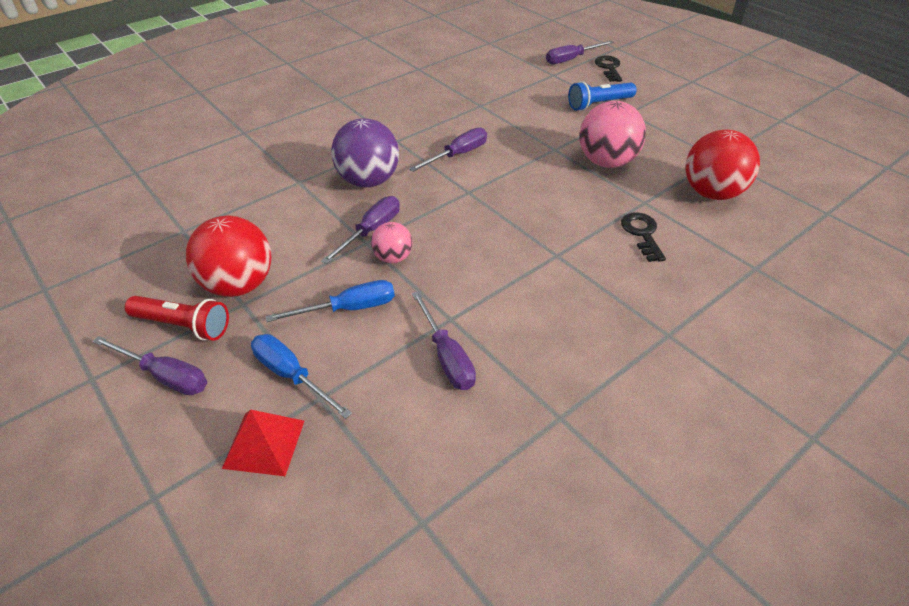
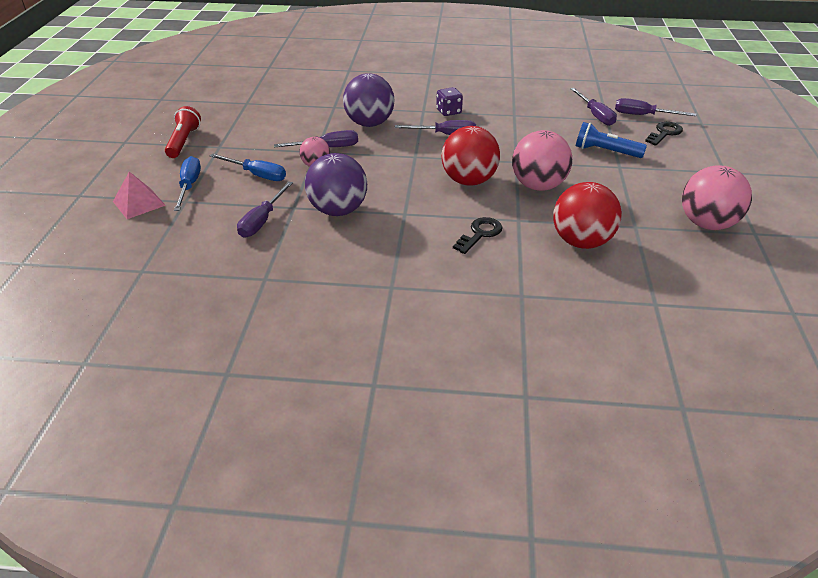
camera: 45 degrees right, 5 degrees down
purple screwdriver [92,336,207,395] -> purple screwdriver moved to [570,88,617,126]
red flashlight [125,296,229,341] -> red flashlight turned 150 degrees counterclockwise [165,106,201,158]
red ball [185,216,271,297] -> red ball moved to [441,126,500,186]
red pyramid [222,410,304,476] -> pink pyramid [113,172,166,219]
none -> purple ball [305,153,367,216]
none -> purple dice [436,87,463,116]
none -> pink ball [682,165,752,230]

